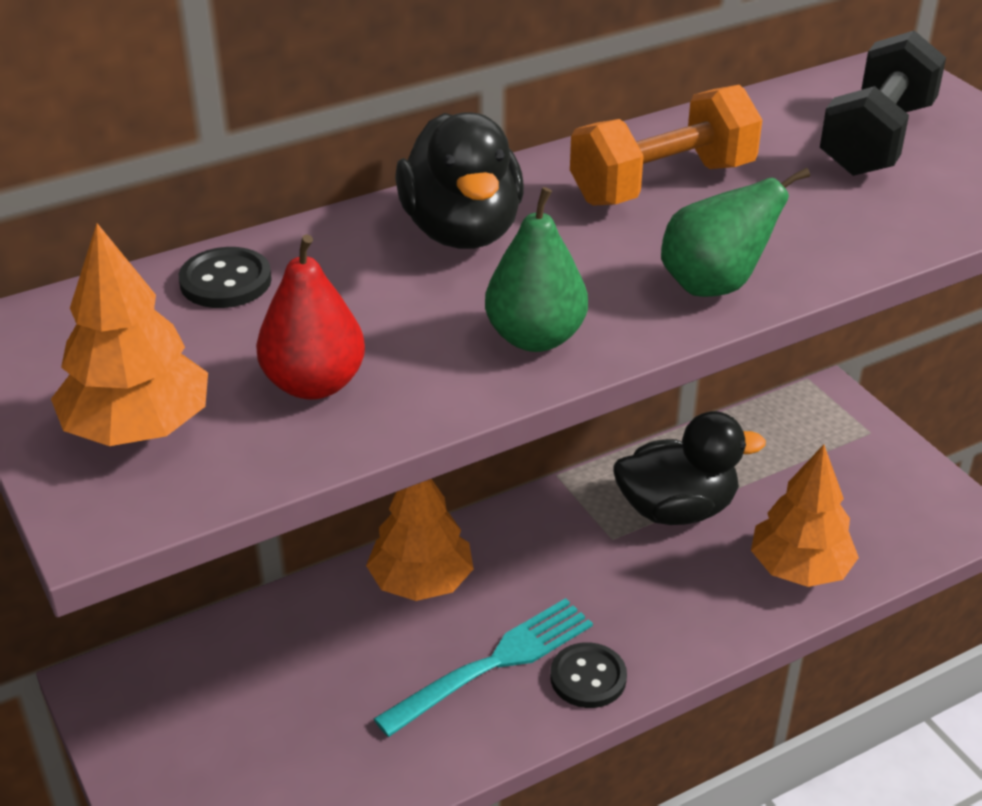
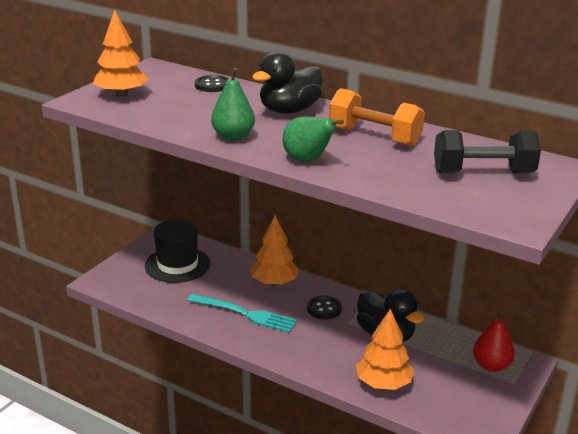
camera: 60 degrees right, 10 degrees down
red pear [256,234,365,400] -> red pear moved to [473,312,515,372]
black button [550,642,627,708] -> black button moved to [307,296,342,319]
none -> black hat [145,219,210,283]

